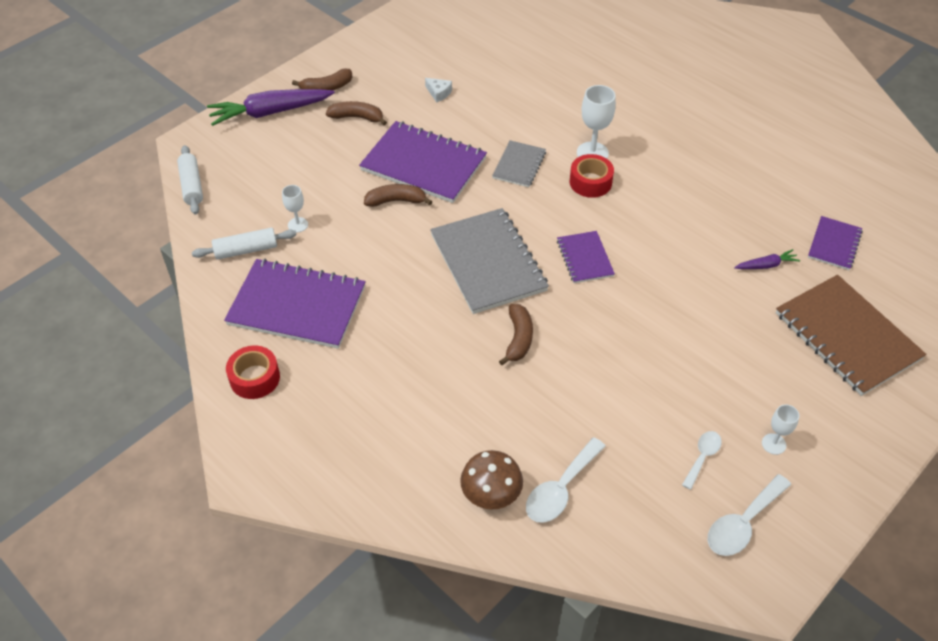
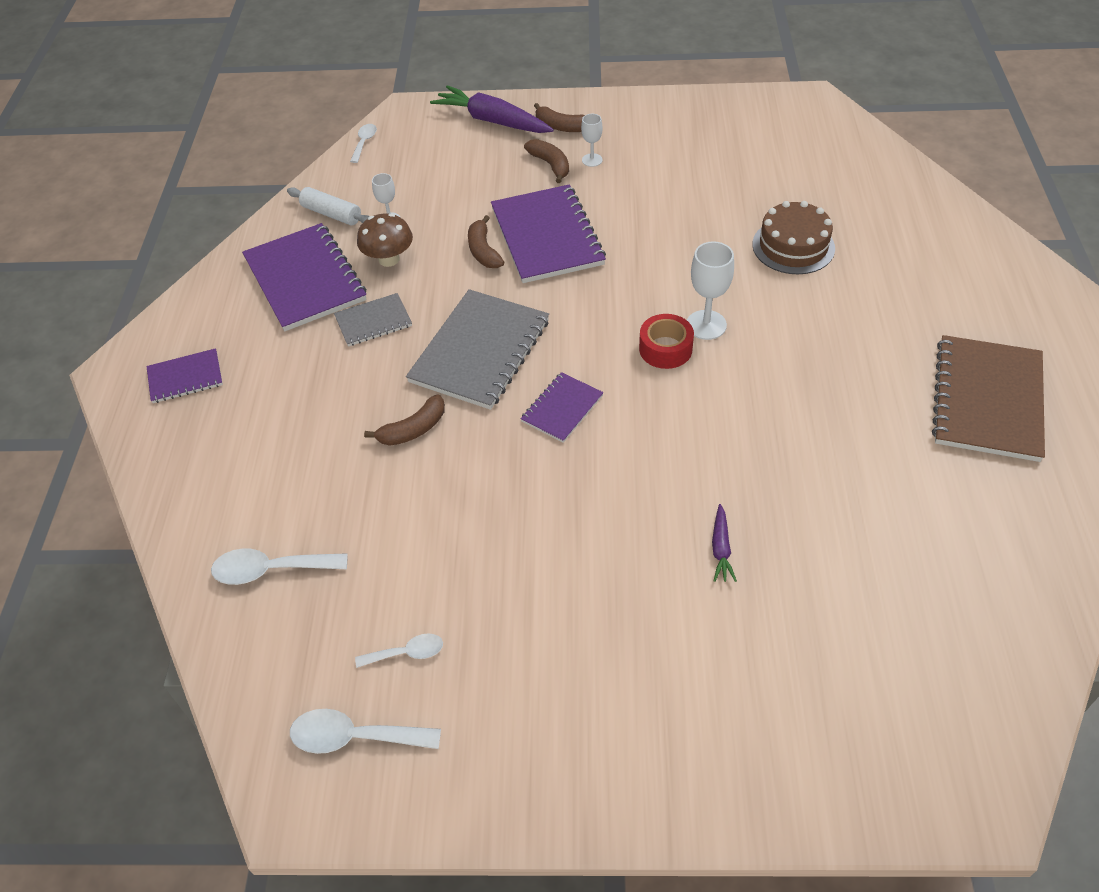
camera: 50 degrees right, 0 degrees up
white rolling pin [177,145,203,215] -> white spoon [350,124,377,163]
red tape [226,346,280,399] -> none
brown banana [364,184,433,207] -> brown banana turned 150 degrees counterclockwise [468,215,504,268]
white cheese [425,78,452,103] -> none
brown mushroom [460,450,523,510] -> brown mushroom moved to [357,213,413,267]
grey notebook [492,140,546,187] -> grey notebook moved to [334,293,412,346]
purple carrot [734,249,800,269] -> purple carrot turned 60 degrees clockwise [712,504,737,582]
white goblet [762,404,799,455] -> white goblet moved to [581,114,603,167]
brown notebook [776,275,927,396] -> brown notebook moved to [932,335,1045,462]
purple notebook [808,216,863,270] -> purple notebook moved to [146,348,223,403]
none -> brown cake [752,201,835,274]

